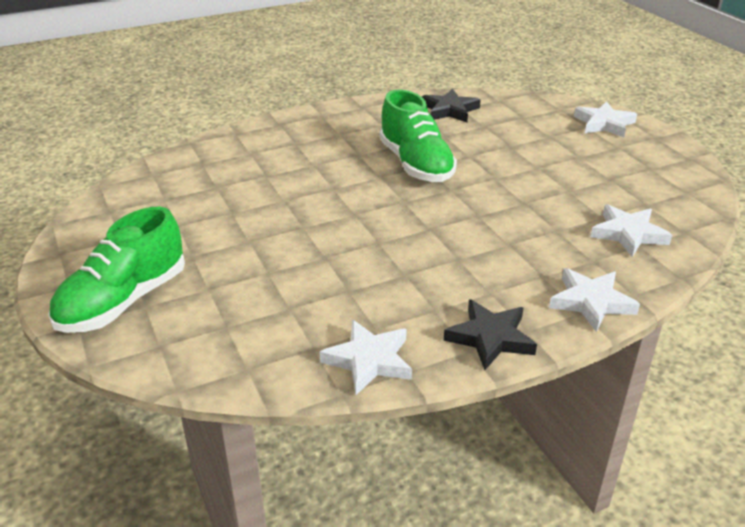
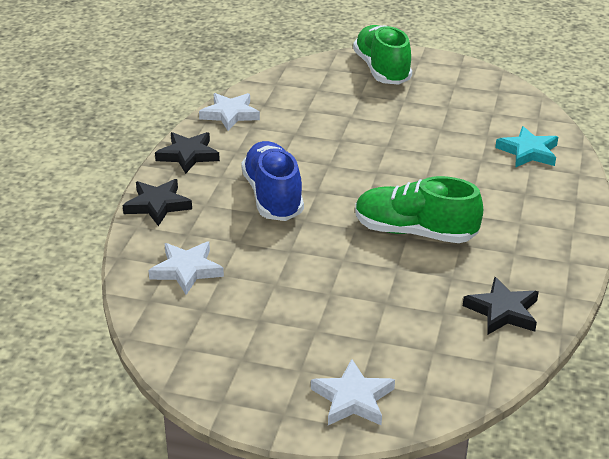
camera: 130 degrees right, 0 degrees up
white star [549,268,640,332] -> black star [122,179,192,226]
none -> blue shoe [241,141,304,221]
none -> turquoise star [495,126,558,167]

